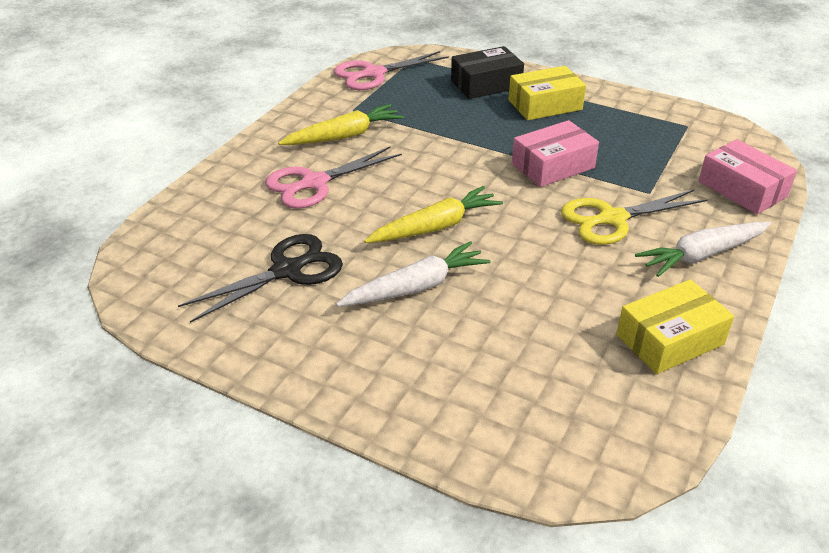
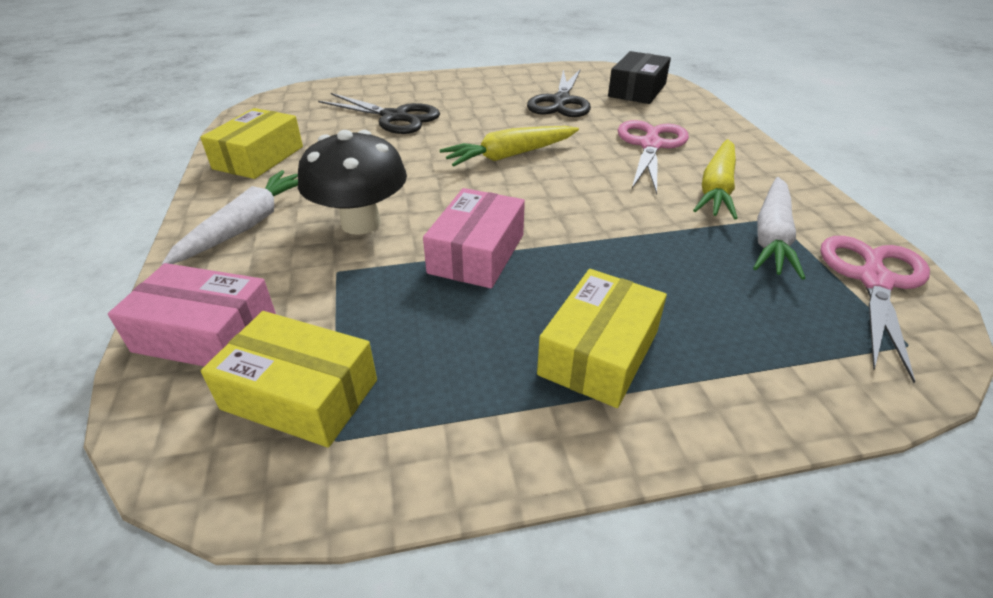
camera: 140 degrees right, 0 degrees up
white carrot [336,241,491,307] -> white carrot moved to [753,177,805,280]
yellow carrot [364,186,503,243] -> yellow carrot turned 45 degrees clockwise [440,126,579,166]
black box [451,46,524,99] -> black box moved to [608,51,671,104]
yellow scissors [561,190,707,245] -> black mushroom [298,130,407,235]
none -> yellow box [201,311,377,448]
none -> black scissors [318,93,440,134]

